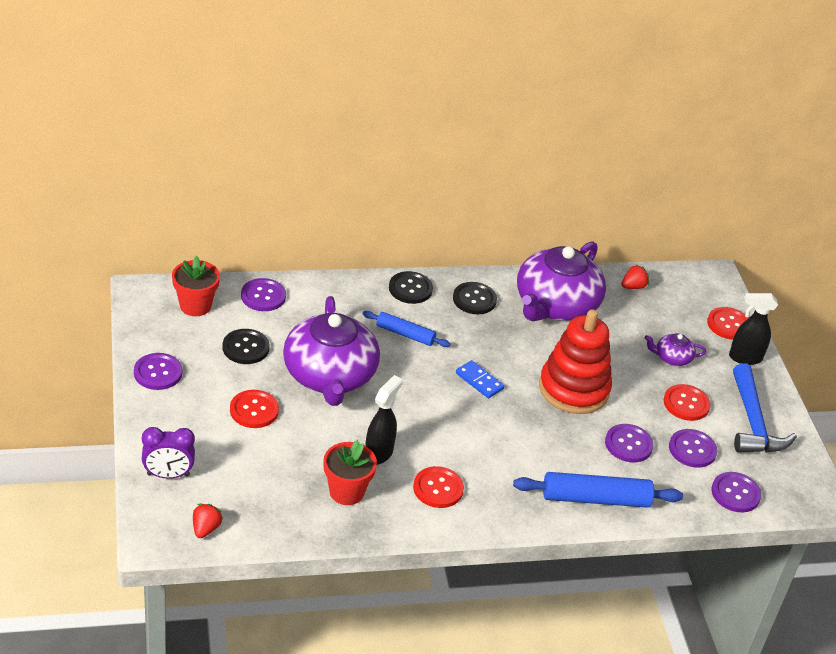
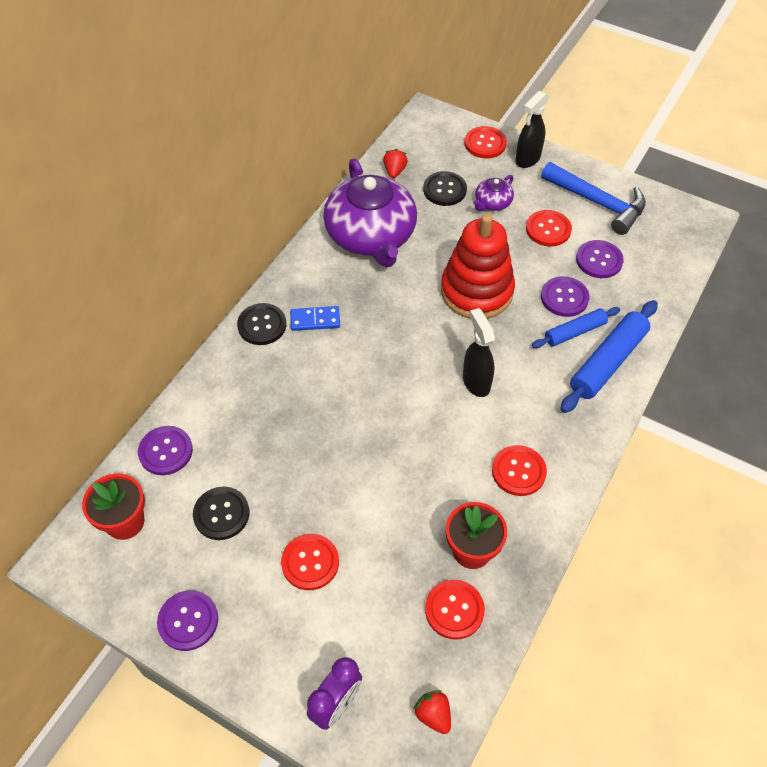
camera: 45 degrees left, 15 degrees up
purple teapot [283,296,380,406] -> none
blue rolling pin [363,311,451,347] -> blue rolling pin moved to [532,307,620,348]
black spray bottle [365,375,403,465] -> black spray bottle moved to [463,308,495,397]
black button [453,282,497,314] -> black button moved to [423,171,467,206]
blue domino [456,360,504,398] -> blue domino moved to [290,306,340,331]
purple button [711,472,762,513] -> none
none -> red button [425,580,485,640]

